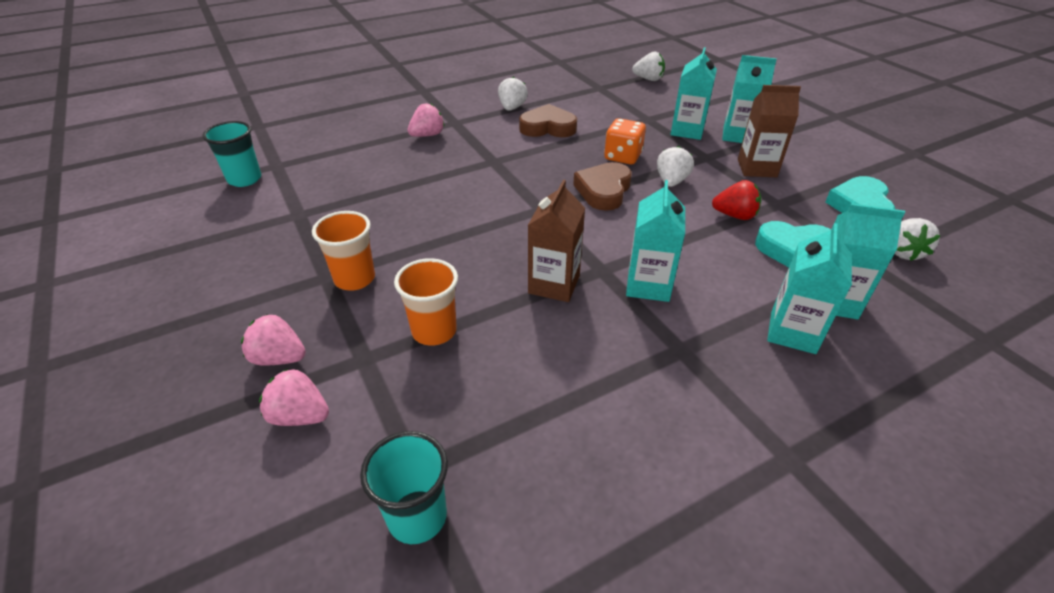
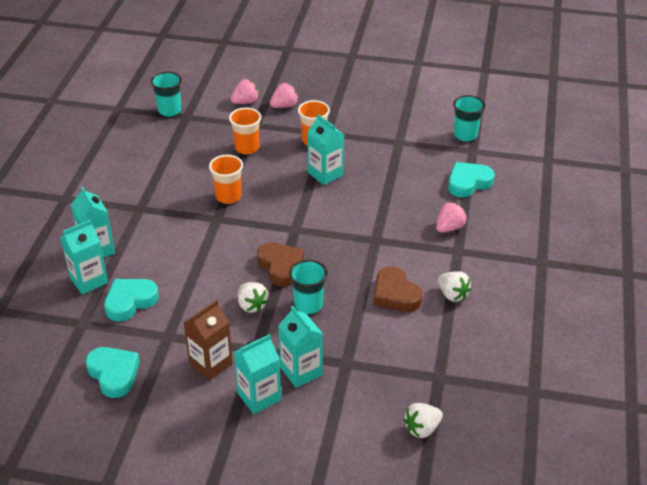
camera: 130 degrees right, 0 degrees up
pink strawberry [407,103,445,137] -> pink strawberry turned 135 degrees counterclockwise [436,202,467,233]
brown heart [519,104,577,137] -> brown heart turned 105 degrees clockwise [374,266,422,312]
brown carton [528,180,585,302] -> orange cup [209,155,243,204]
orange dice [604,118,646,164] -> turquoise cup [289,260,328,314]
turquoise carton [626,180,685,302] -> turquoise carton moved to [307,114,344,185]
red strawberry [712,180,761,220] -> none
white strawberry [895,218,941,261] -> none
none -> turquoise heart [448,162,495,198]

